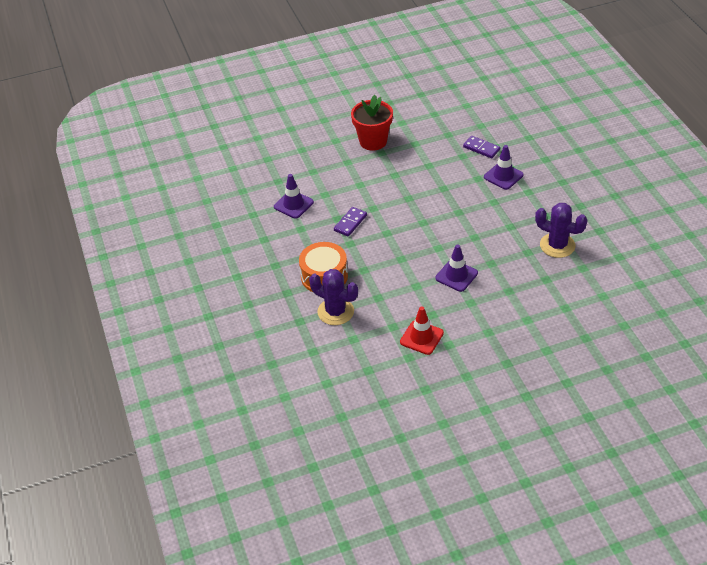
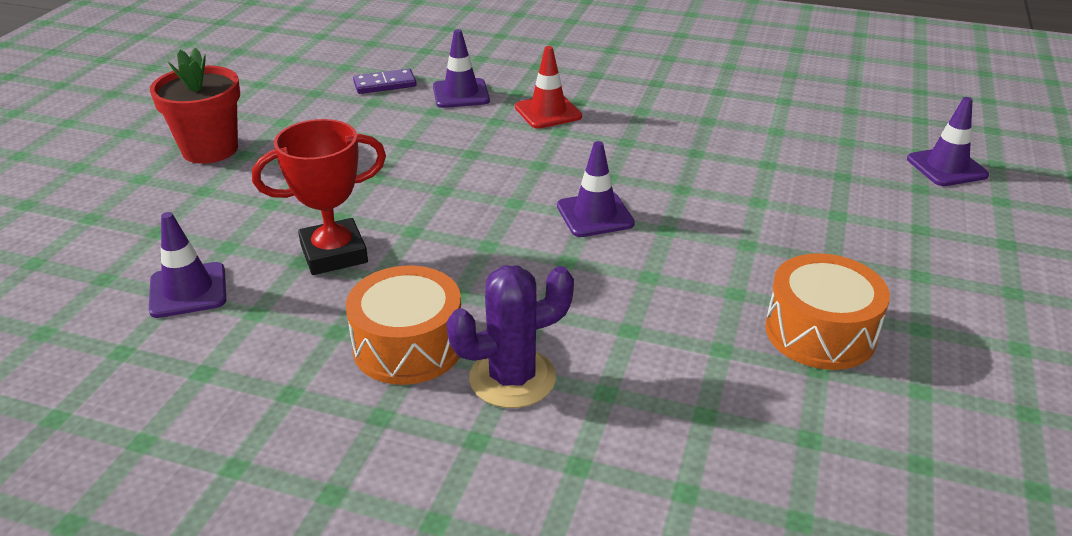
camera: 55 degrees left, 10 degrees down
purple domino [334,207,367,237] -> red trophy [252,119,386,275]
red traffic cone [400,306,444,355] -> red traffic cone moved to [515,46,582,129]
purple cactus [535,203,587,258] -> none
none -> orange drum [765,253,890,370]
none -> purple traffic cone [907,97,989,186]

